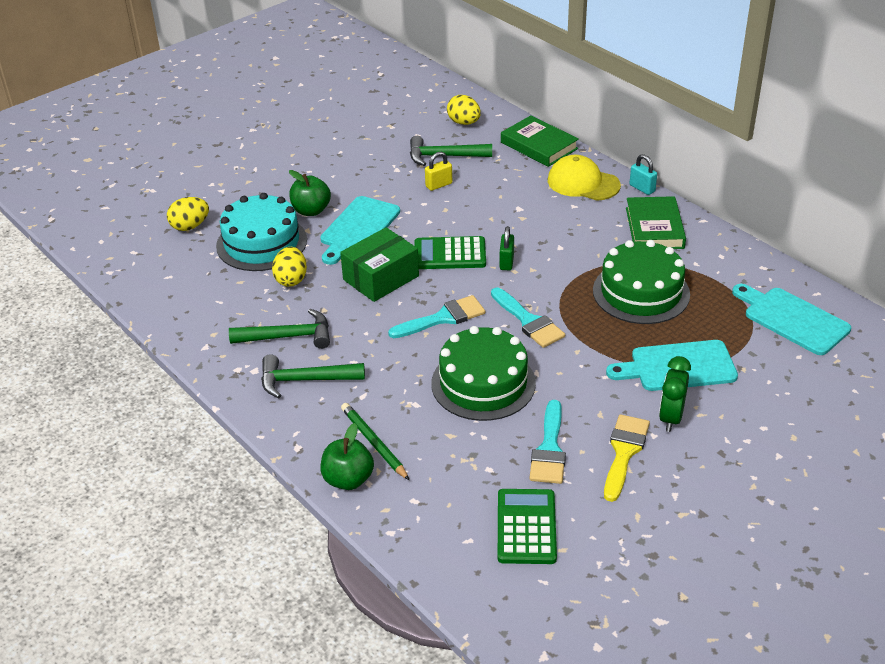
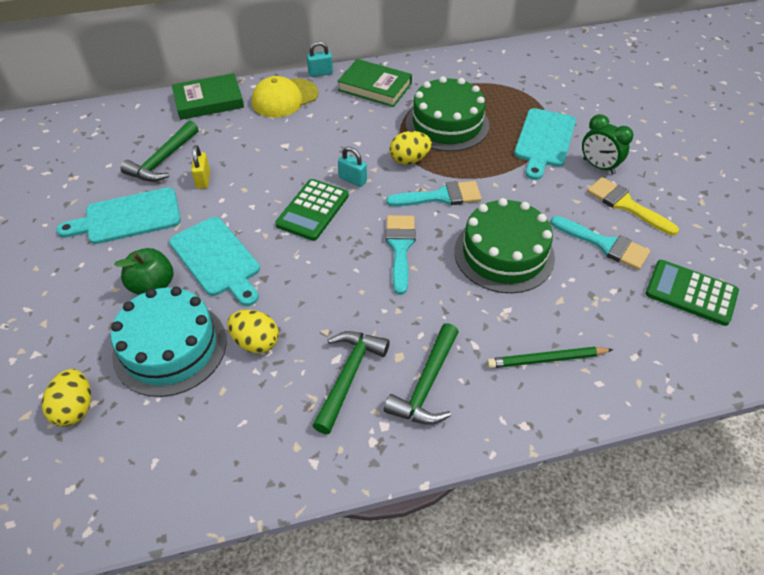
camera: 65 degrees left, 10 degrees up
green apple [320,423,374,490] -> none
green box [340,227,419,302] -> none
yellow egg [447,95,481,125] -> yellow egg moved to [389,131,432,165]
green padlock [500,226,514,270] -> turquoise padlock [338,147,367,187]
turquoise cutting board [732,284,851,355] -> turquoise cutting board moved to [56,188,181,244]

